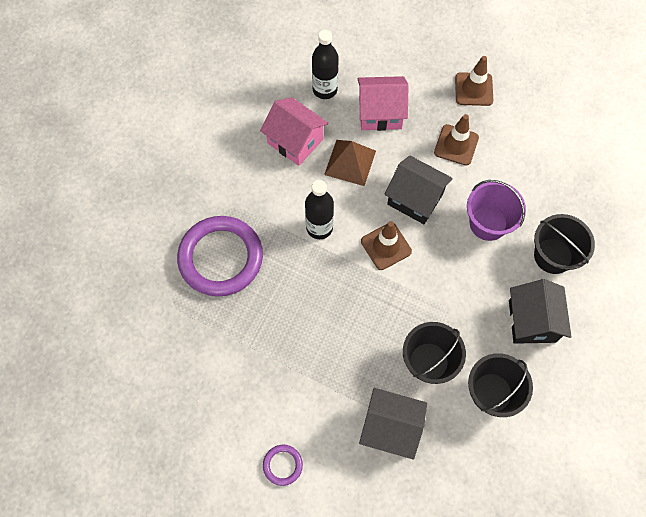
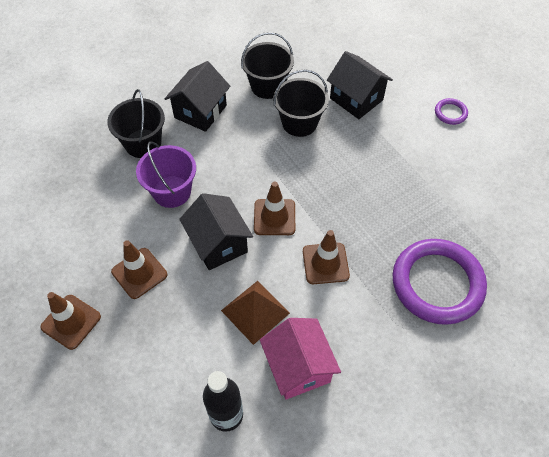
camera: 150 degrees left, 10 degrees down
black bottle [305,180,334,239] -> brown traffic cone [303,230,350,284]
pink house [357,76,409,131] -> none

